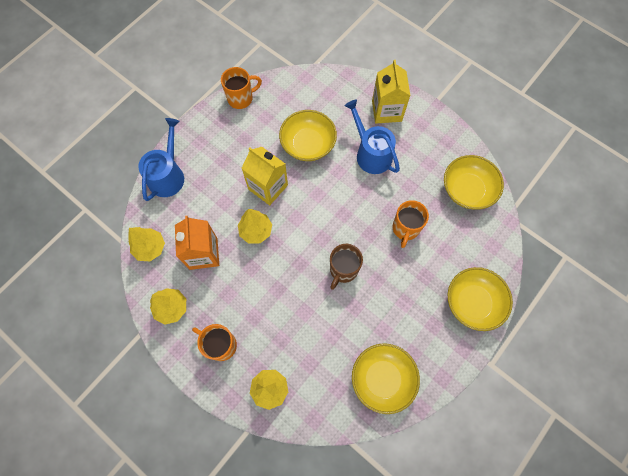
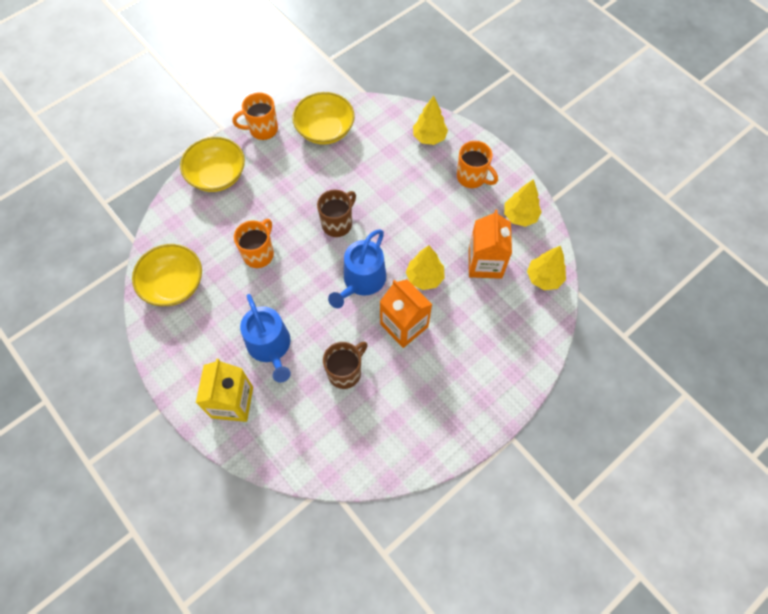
camera: 170 degrees left, 5 degrees down
blue watering can [138,118,184,201] -> blue watering can moved to [328,229,386,308]
orange mug [221,67,262,109] -> orange mug moved to [232,92,278,140]
yellow carton [241,147,288,205] -> orange carton [380,279,433,348]
yellow bowl [279,110,337,161] -> brown mug [323,342,368,389]

